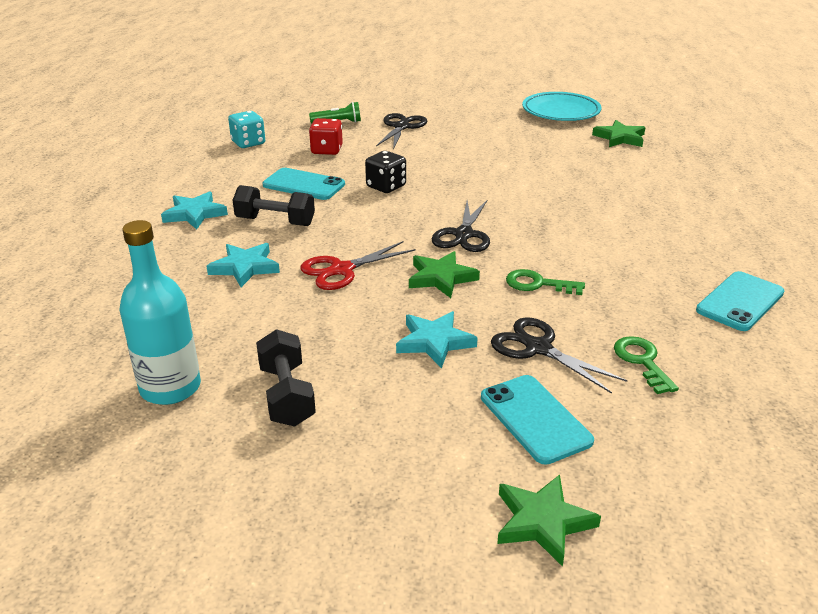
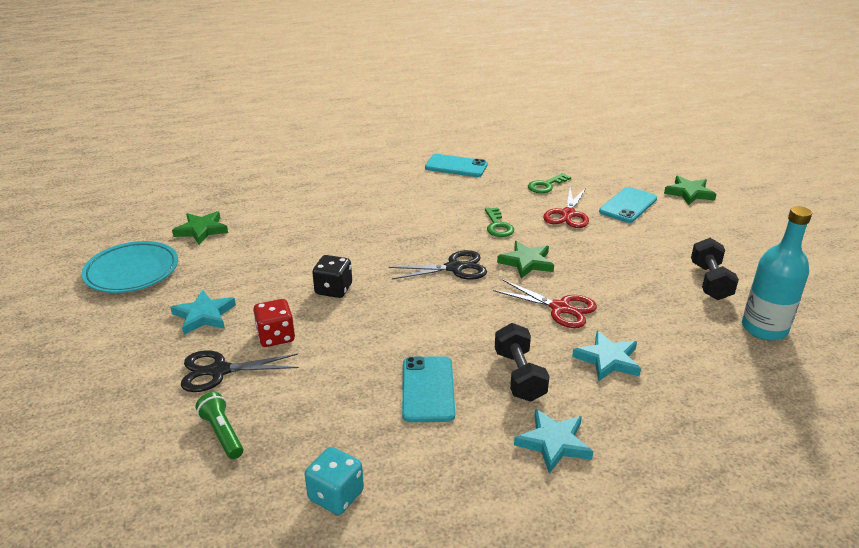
camera: 115 degrees left, 0 degrees up
black dumbbell [256,329,316,427] -> black dumbbell turned 45 degrees counterclockwise [691,238,739,300]
red dice [309,118,343,155] -> red dice moved to [253,299,295,347]
black dice [365,151,406,193] -> black dice moved to [312,255,352,298]
turquoise star [396,311,478,368] -> turquoise star moved to [170,290,236,335]
black scissors [491,317,627,394] -> red scissors [543,188,589,228]

